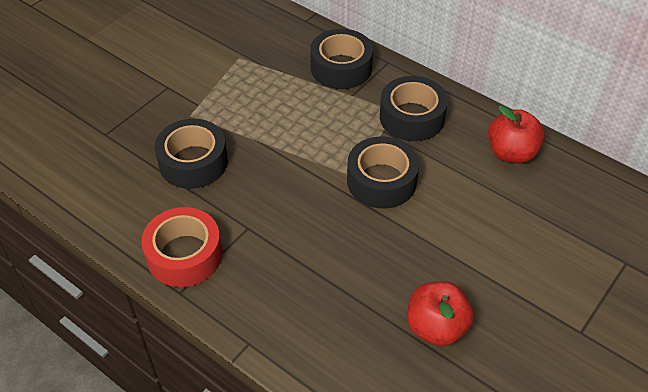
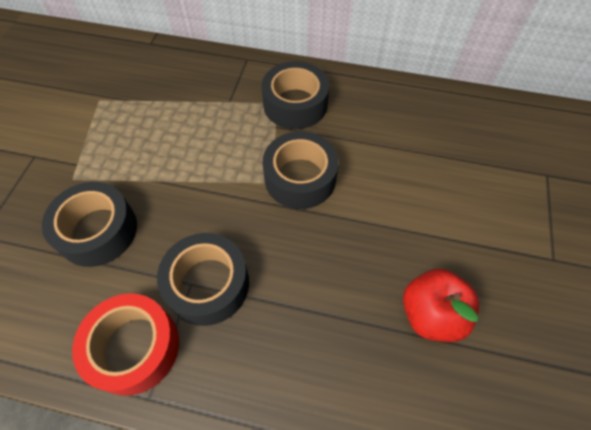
camera: 25 degrees left, 10 degrees up
black tape [310,29,373,89] -> black tape moved to [157,233,249,326]
red apple [488,105,545,163] -> none

